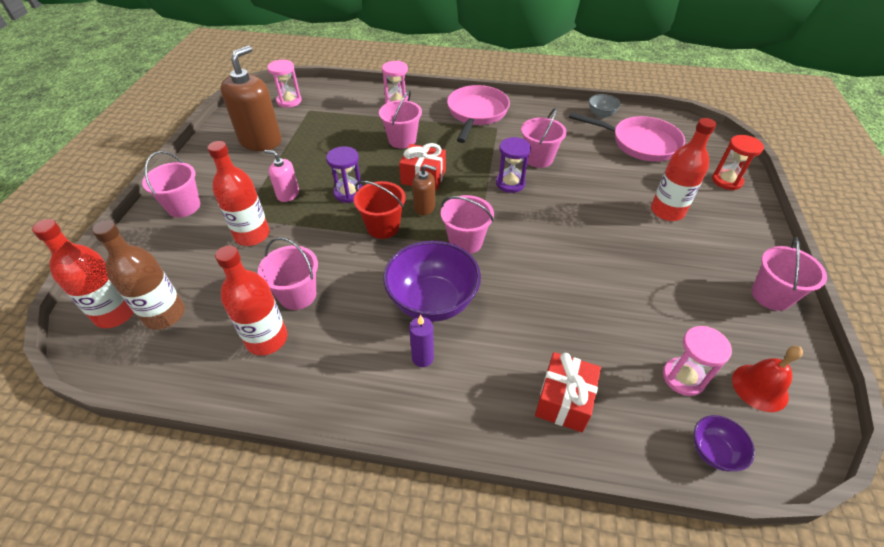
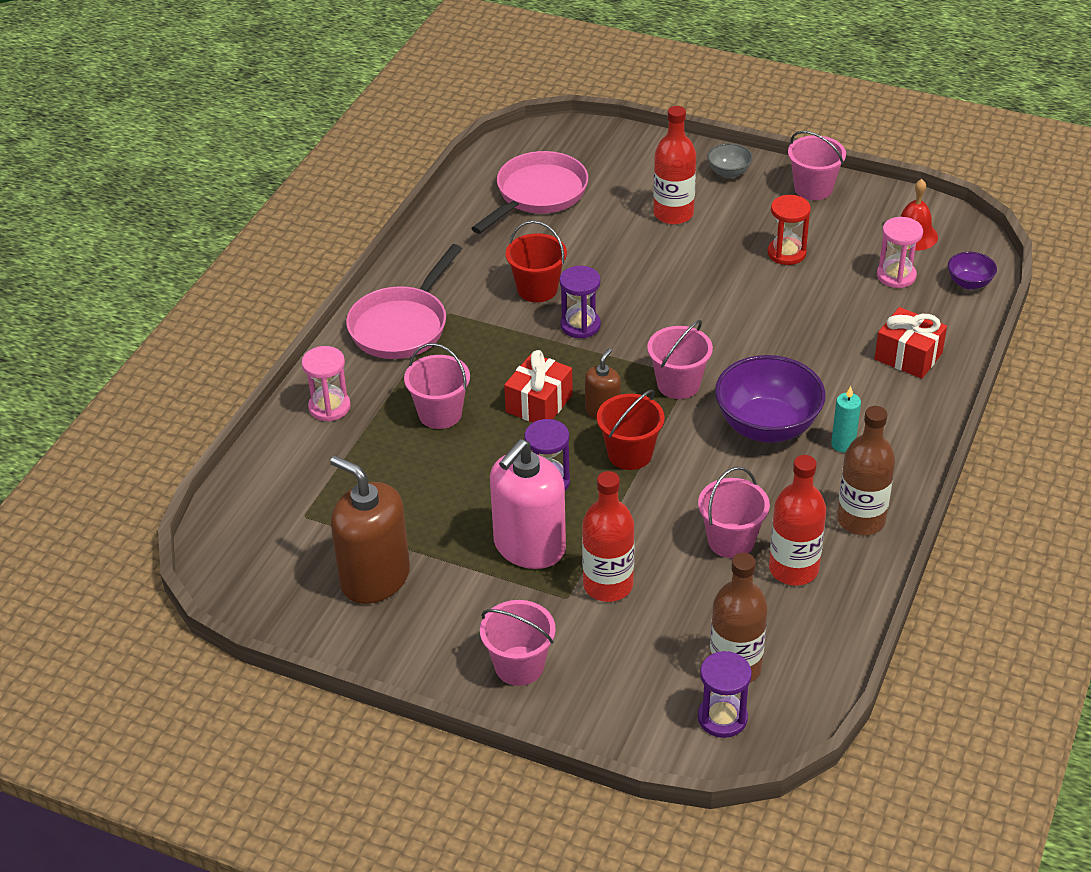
camera: 75 degrees left, 5 degrees down
red bottle [32,219,134,328] -> purple hourglass [698,651,752,738]
pink soap dispenser [264,150,299,202] -> pink soap dispenser [490,439,566,569], size x1.96
pink hourglass [267,60,302,108] -> none
purple candle [409,315,434,367] -> turquoise candle [831,386,861,453]
pink pan [447,85,510,143] -> pink pan turned 90 degrees counterclockwise [346,244,462,359]
pink bucket [521,108,567,168] -> red bucket [506,221,567,302]
grey bowl [589,94,621,118] -> grey bowl moved to [707,143,753,178]
red hourglass [712,135,764,190] -> red hourglass moved to [768,195,811,265]
none -> brown bottle [837,406,895,535]

